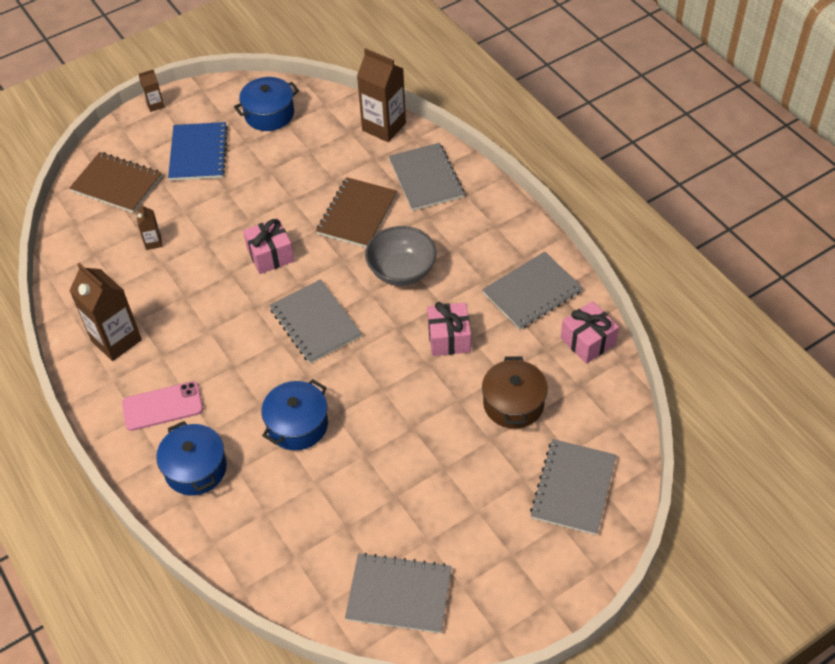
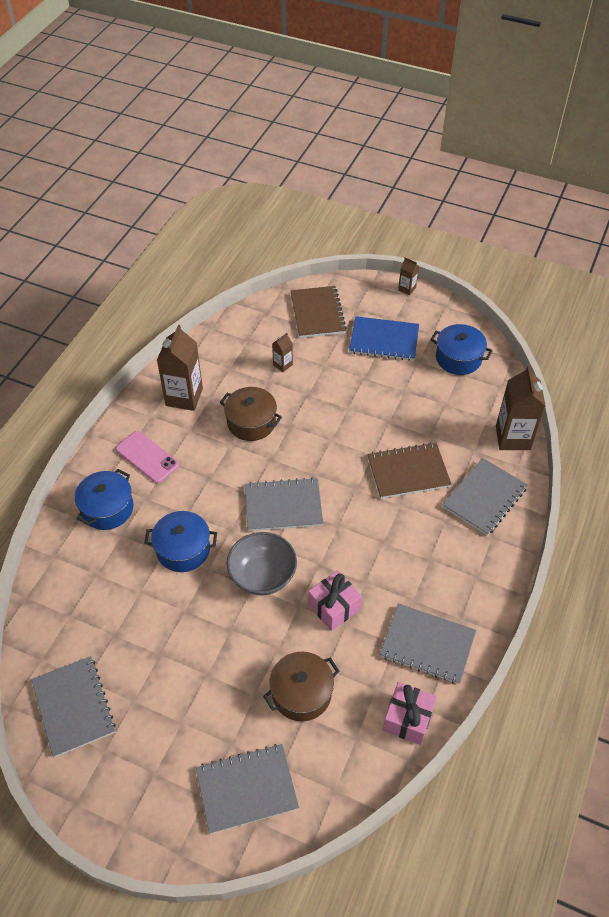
camera: 55 degrees right, 0 degrees up
blue notebook [168,122,228,181] -> blue notebook turned 45 degrees clockwise [349,316,419,361]
pink gift [243,218,294,274] -> none
grey notebook [269,279,362,363] -> grey notebook turned 60 degrees clockwise [245,477,323,531]
grey bowl [365,226,436,286] -> grey bowl moved to [227,532,297,596]
none -> brown pot [220,387,282,441]

